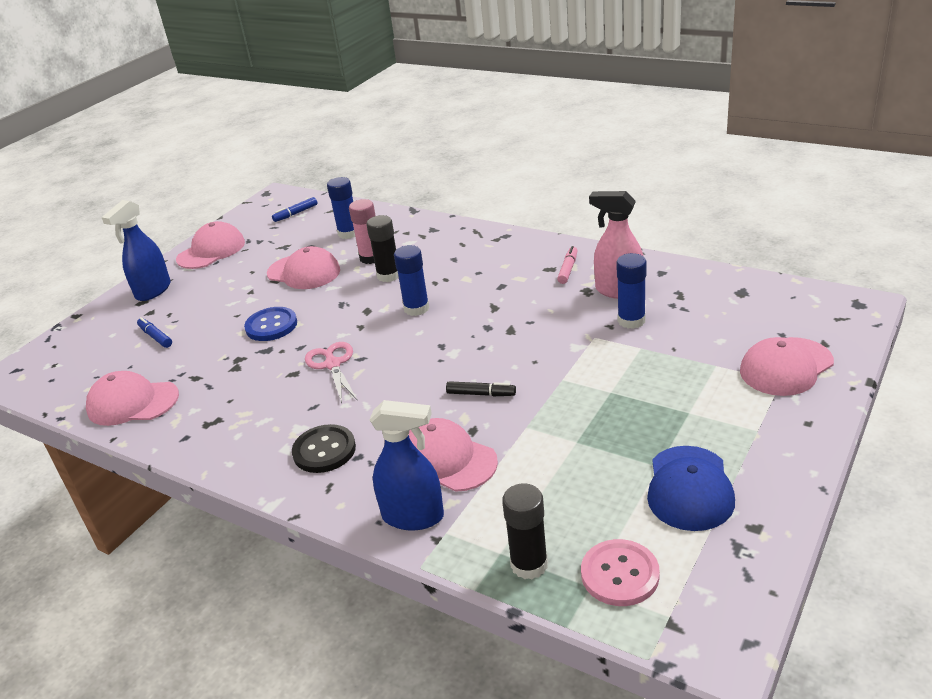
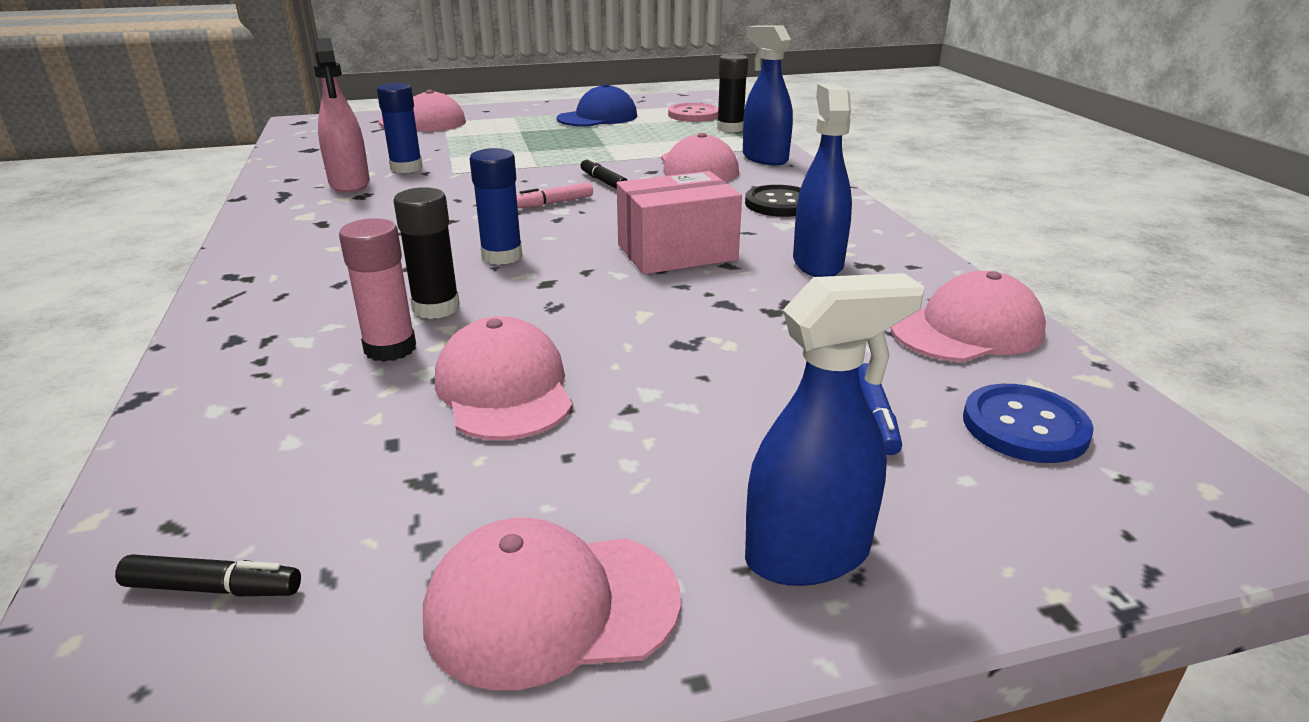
camera: 140 degrees left, 5 degrees down
pink cap [86,371,179,426] -> pink cap turned 75 degrees counterclockwise [891,271,1046,362]
blue button [244,307,297,341] -> blue button moved to [963,384,1094,463]
blue marker [272,197,317,222] -> black marker [115,554,301,596]
pink scissors [305,342,358,403] -> pink box [617,171,742,274]
blue glue stick [327,177,355,239] -> none
pink marker [557,246,578,284] -> pink marker moved to [517,182,593,208]
none -> blue spray bottle [793,84,852,277]

